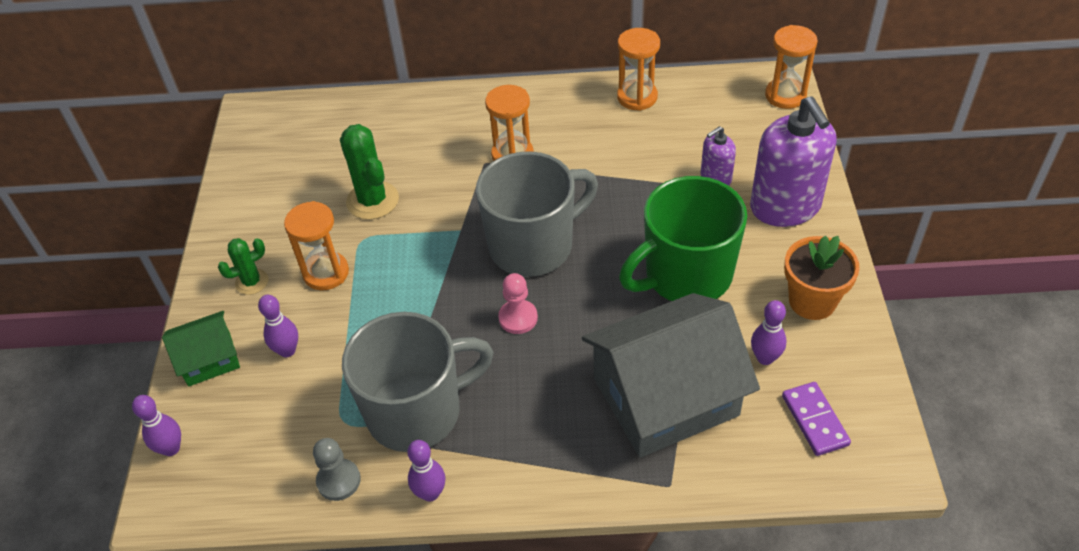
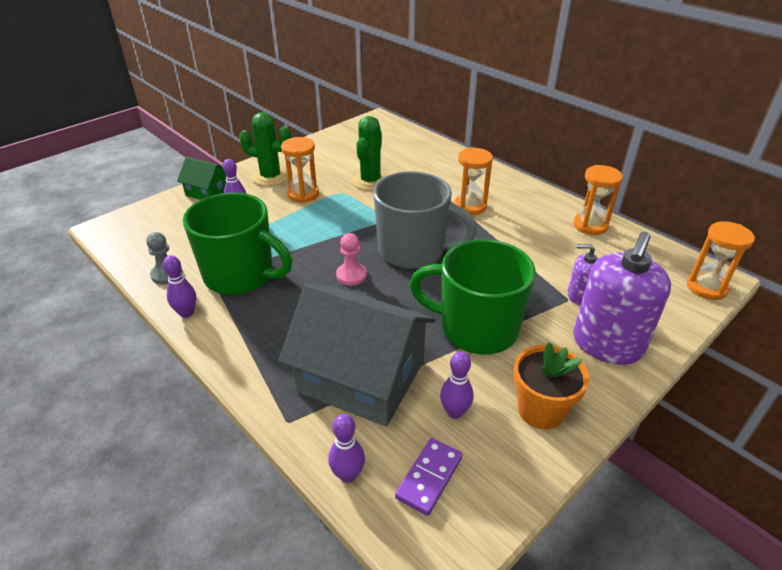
camera: 45 degrees right, 10 degrees down
purple bowling pin [132,395,181,456] -> purple bowling pin moved to [328,414,365,483]
green cactus [218,238,268,295] -> green cactus [239,112,291,186], size x1.68
grey mug [342,312,494,452] -> green mug [183,192,292,295]

